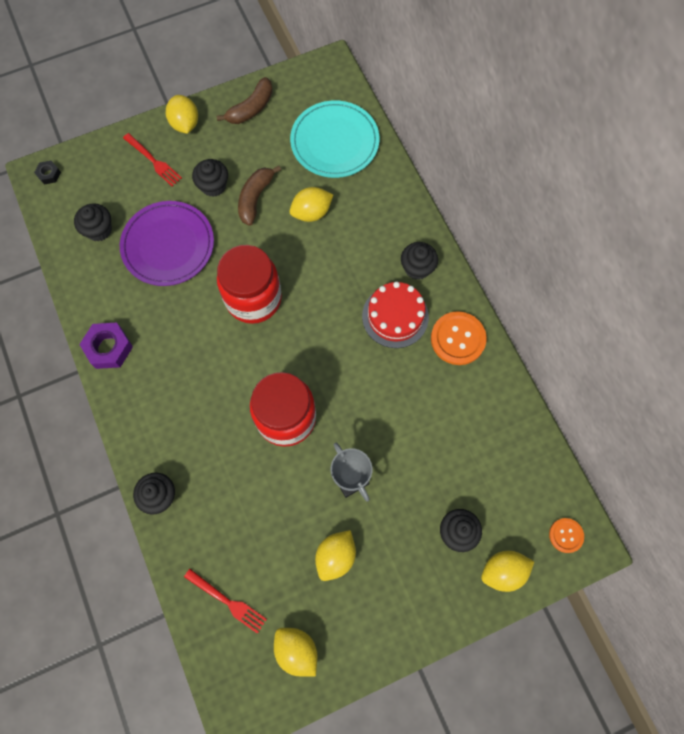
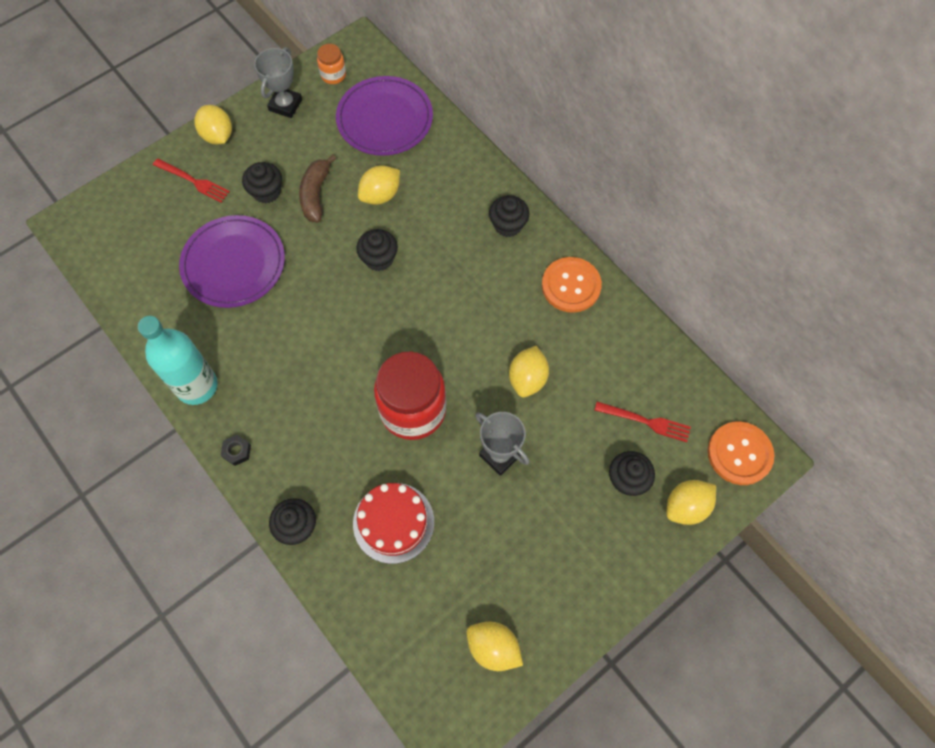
camera: 15 degrees left, 5 degrees down
black nut [34,161,61,185] -> black nut moved to [221,435,251,466]
black cupcake [74,203,112,242] -> black cupcake moved to [356,229,398,271]
purple nut [79,322,133,369] -> turquoise bottle [138,316,218,405]
red fork [184,569,267,634] -> red fork moved to [594,401,691,442]
brown banana [217,77,273,124] -> grey trophy [254,47,302,118]
red jar [217,245,282,324] -> none
turquoise plate [290,100,379,178] -> purple plate [336,76,433,156]
yellow lemon [315,530,356,581] -> yellow lemon moved to [509,346,549,397]
red cake [362,282,429,348] -> red cake moved to [353,483,434,564]
orange button [549,518,584,553] -> orange button [708,422,775,485], size x1.76
none -> orange jar [317,44,346,84]

